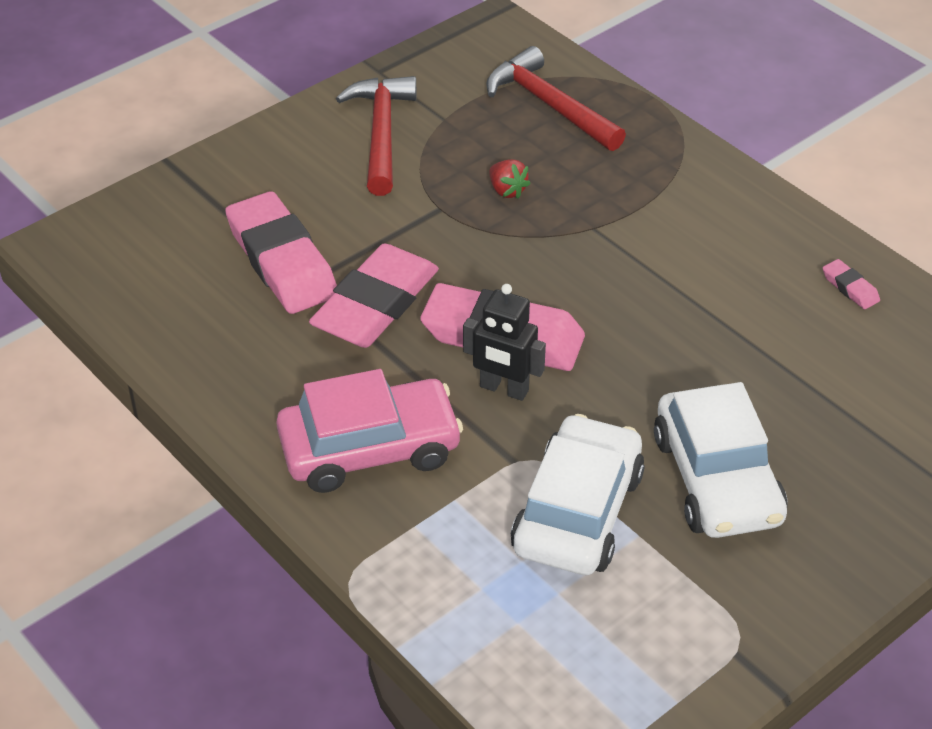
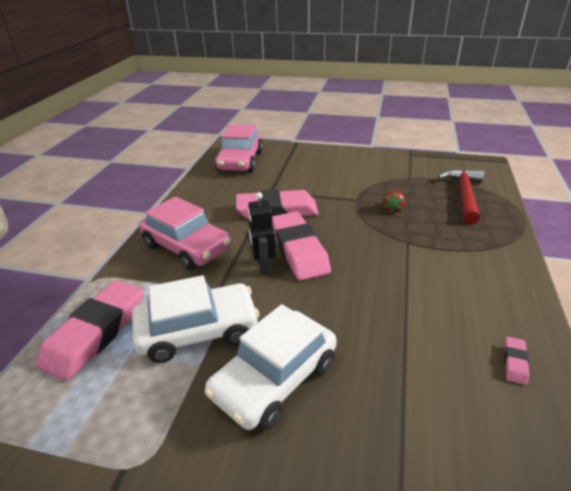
camera: 55 degrees right, 10 degrees down
pink eraser [225,191,337,314] -> pink eraser moved to [36,280,143,381]
red hammer [336,76,416,196] -> none
none -> pink car [214,124,263,172]

